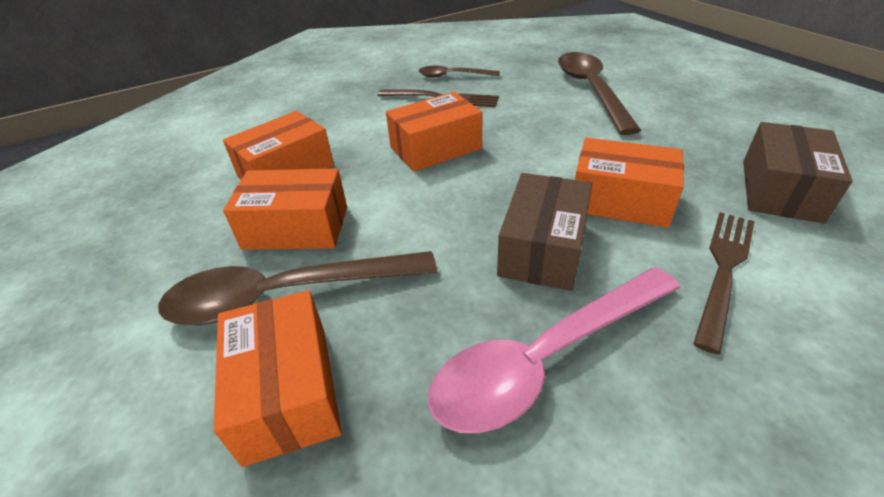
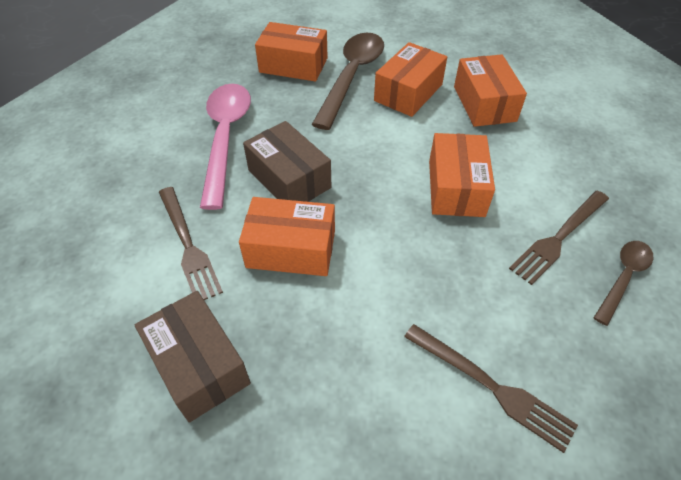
camera: 120 degrees right, 10 degrees up
brown spoon [558,52,641,135] -> brown fork [404,324,578,453]
orange box [575,138,684,228] -> orange box turned 45 degrees clockwise [239,197,335,276]

